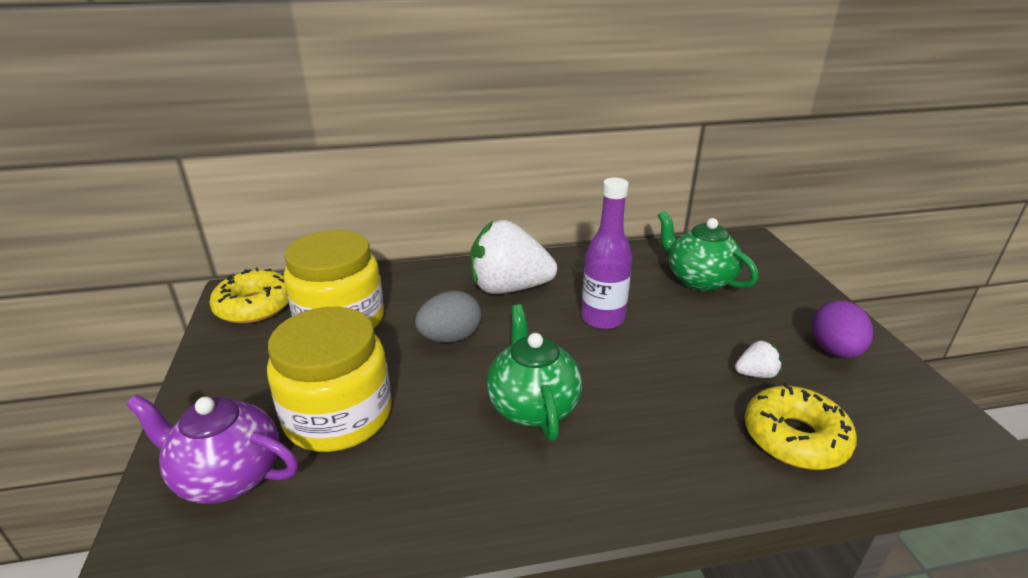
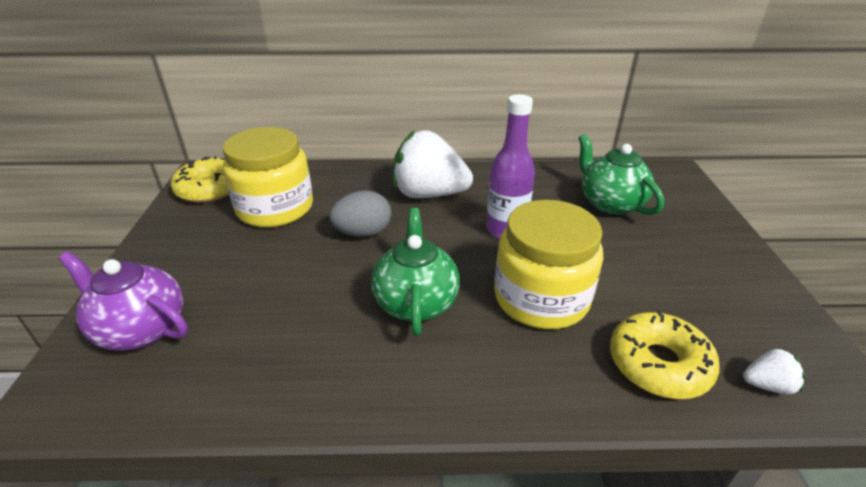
camera: 10 degrees right, 5 degrees up
yellow jar [267,307,391,452] -> yellow jar moved to [494,200,603,329]
white strawberry [735,340,782,378] -> white strawberry moved to [743,348,806,394]
purple egg [812,301,873,358] -> none

